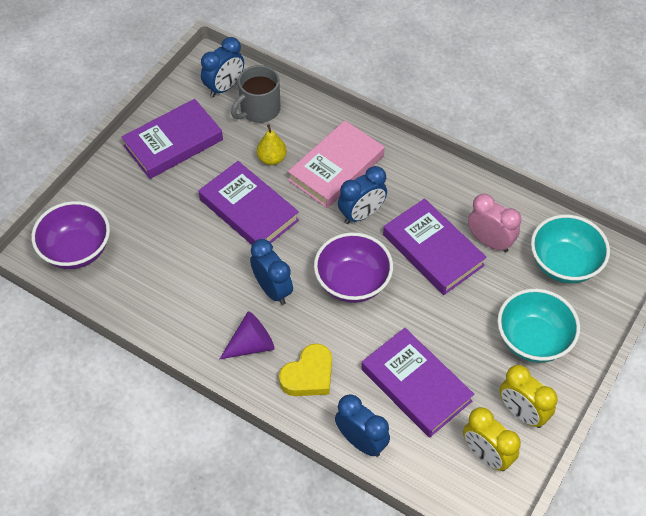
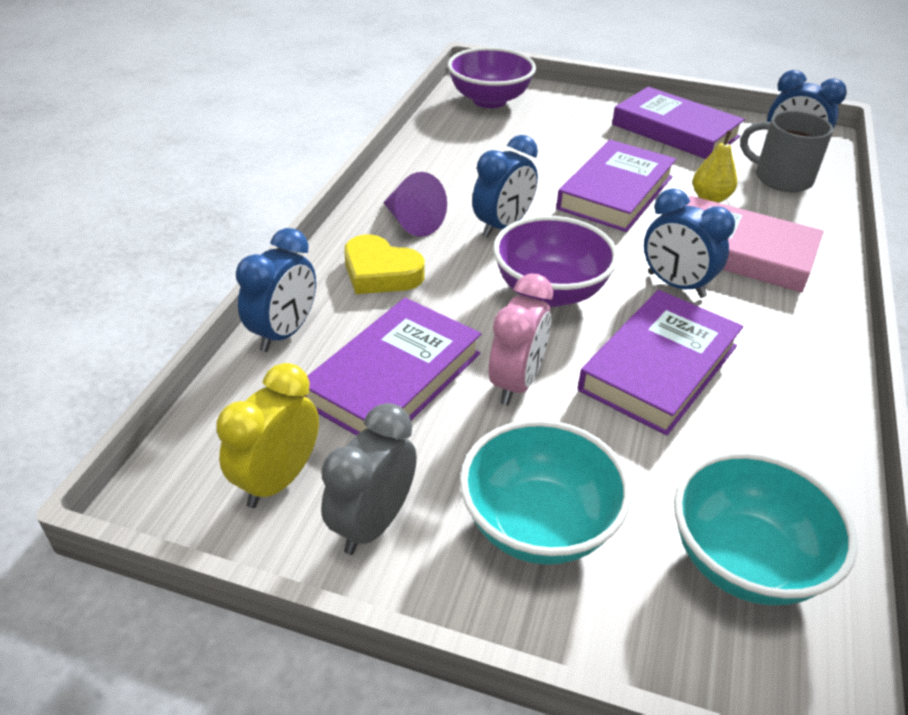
camera: 75 degrees right, 15 degrees down
pink clock [468,194,521,253] -> pink clock moved to [489,273,553,405]
yellow clock [500,365,558,428] -> grey clock [321,403,417,555]

